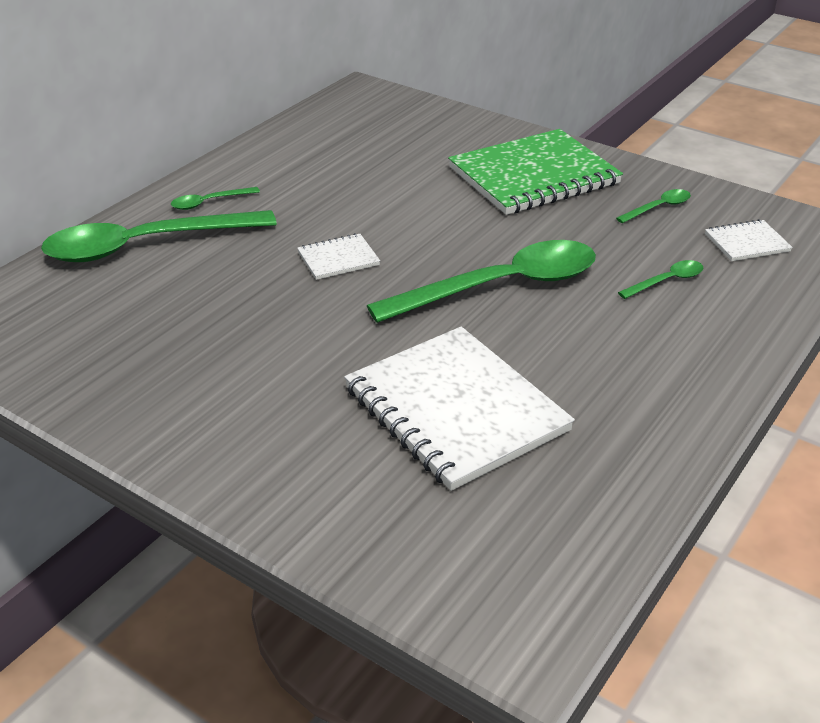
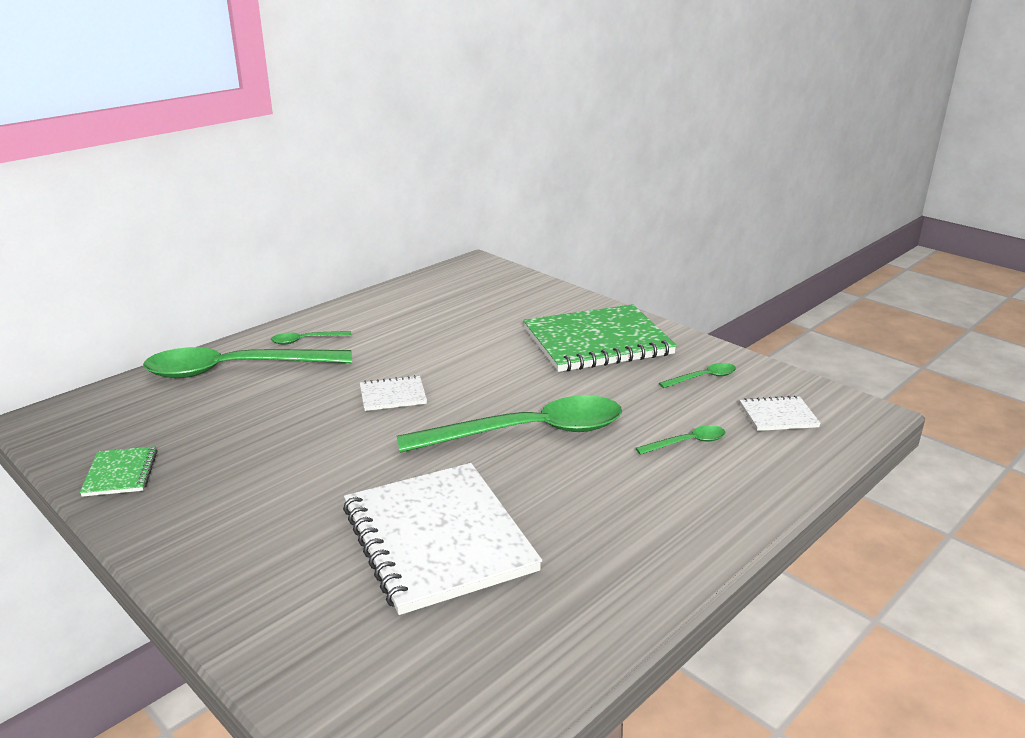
camera: 10 degrees right, 10 degrees down
none -> green notebook [80,446,157,497]

